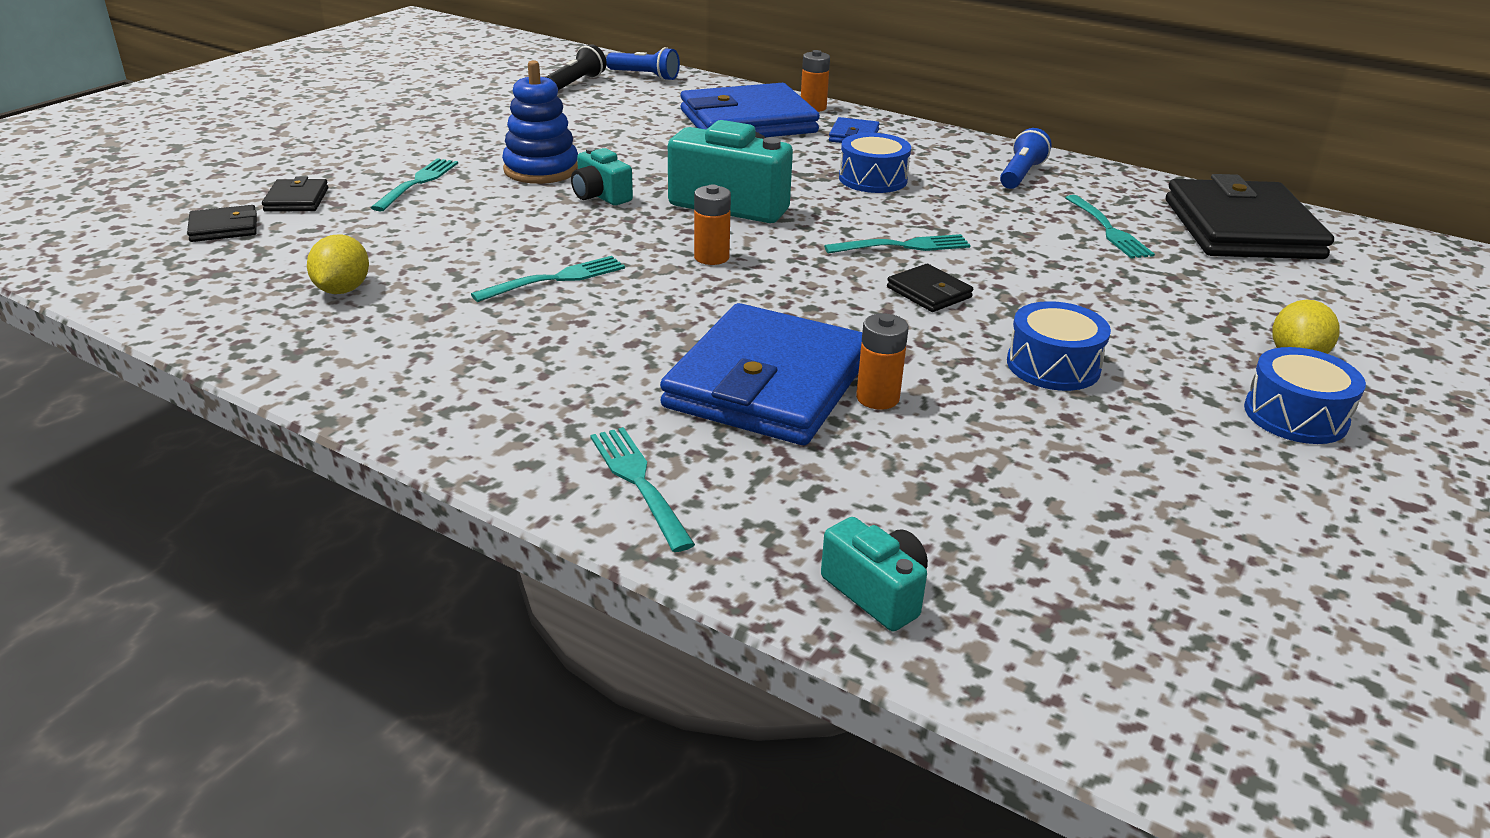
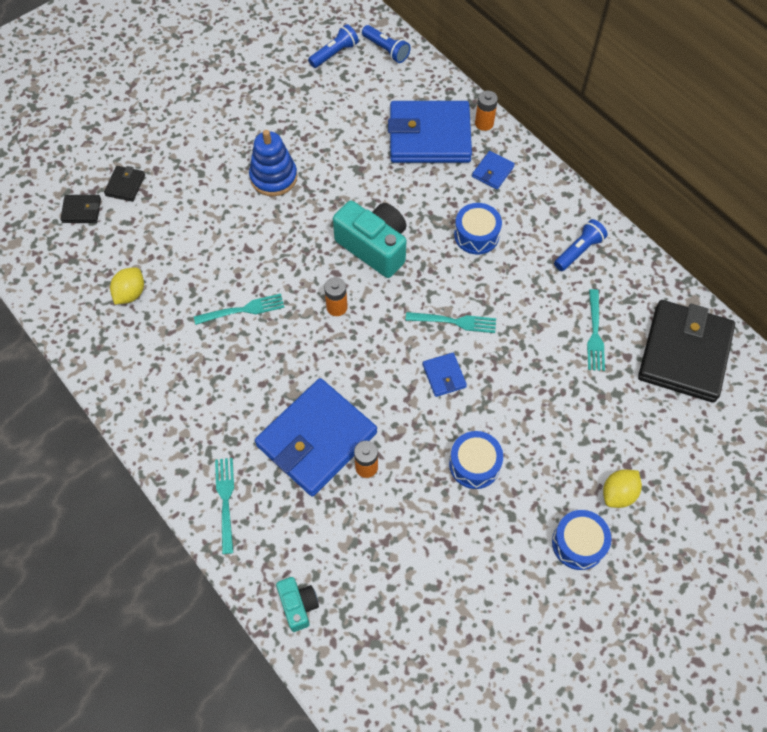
camera: 20 degrees right, 30 degrees up
turquoise fork [371,158,458,211] -> none
black flashlight [546,44,607,91] -> blue flashlight [308,24,359,68]
turquoise camera [571,147,633,206] -> none
black wallet [887,264,973,312] -> blue wallet [423,353,467,397]

